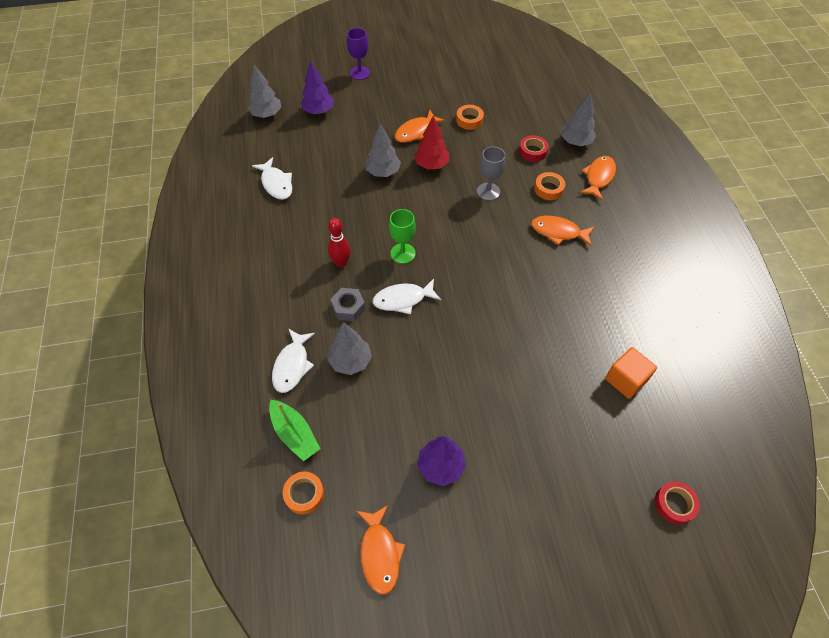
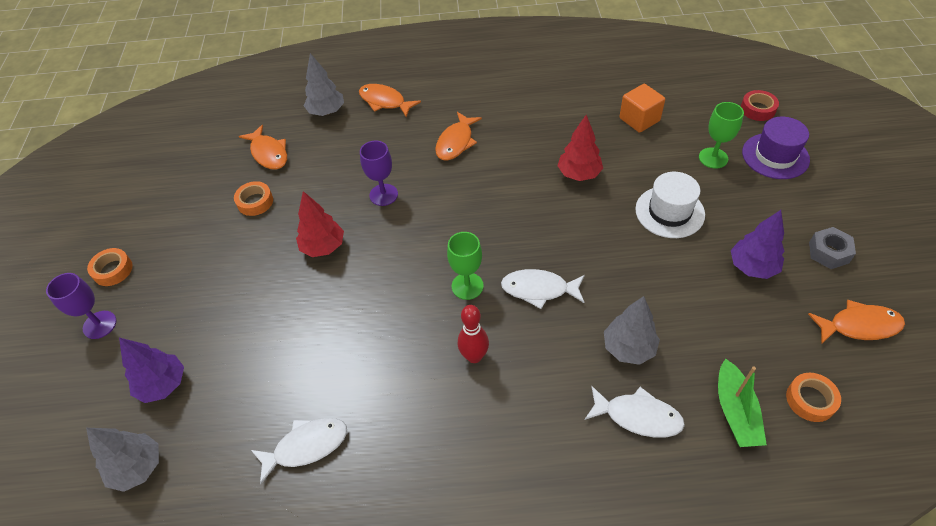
camera: 80 degrees left, 5 degrees down
green boat [269,400,321,461] -> green boat turned 120 degrees clockwise [718,359,767,447]
grey nut [330,288,366,321] -> grey nut moved to [809,227,856,269]
grey tree [365,123,401,177] -> none
white fish [373,279,441,314] -> white fish turned 105 degrees clockwise [501,269,585,309]
orange fish [395,110,445,143] -> orange fish moved to [239,125,287,170]
grey goblet [477,146,505,201] -> purple goblet [360,141,398,206]
red tape [519,135,549,162] -> none
orange tape [534,172,565,200] -> orange tape moved to [87,248,133,286]
none -> red tree [557,115,603,181]
none -> white hat [635,172,705,238]
none -> green goblet [699,102,744,169]
none -> purple hat [742,117,810,179]

